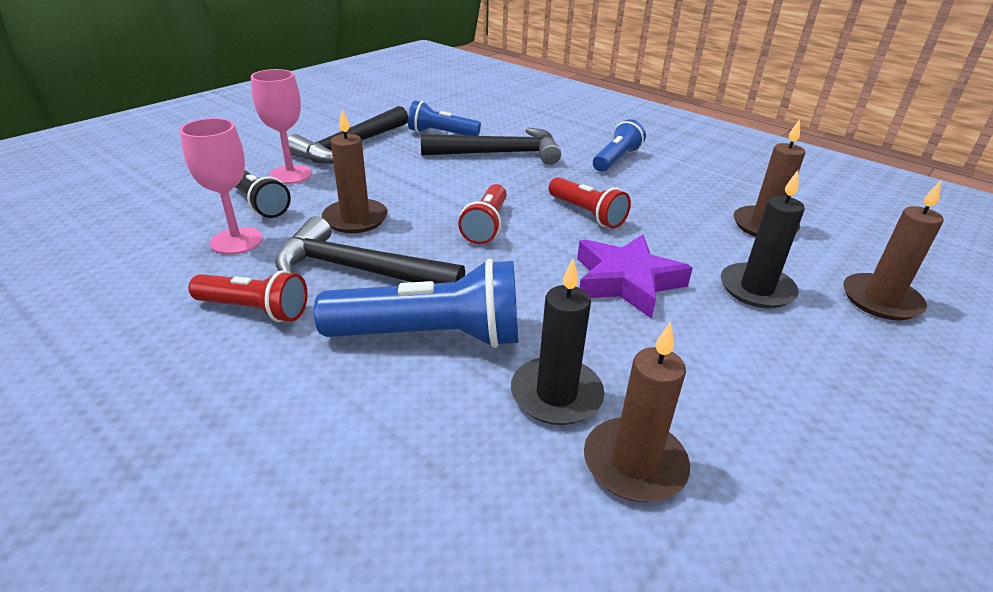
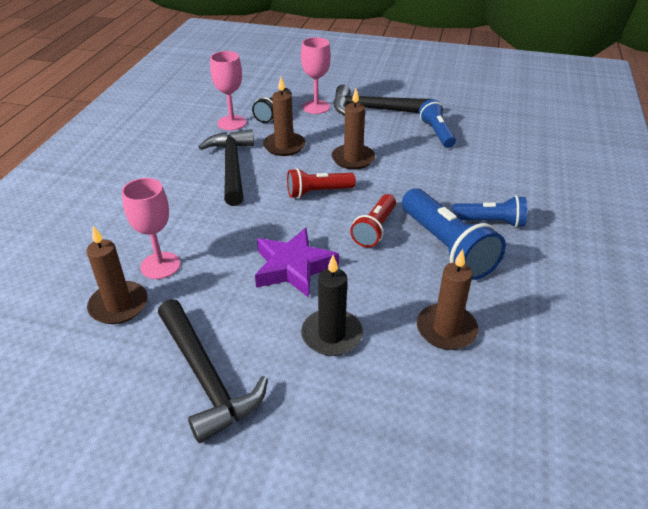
camera: 65 degrees right, 5 degrees up
red flashlight [188,270,308,322] -> none
blue flashlight [314,259,518,348] -> blue flashlight moved to [402,188,506,280]
black hammer [421,128,561,165] -> black hammer moved to [158,299,268,443]
black candle [511,259,605,425] -> pink goblet [122,178,180,279]
brown candle [843,181,944,320] -> brown candle moved to [332,89,375,169]

